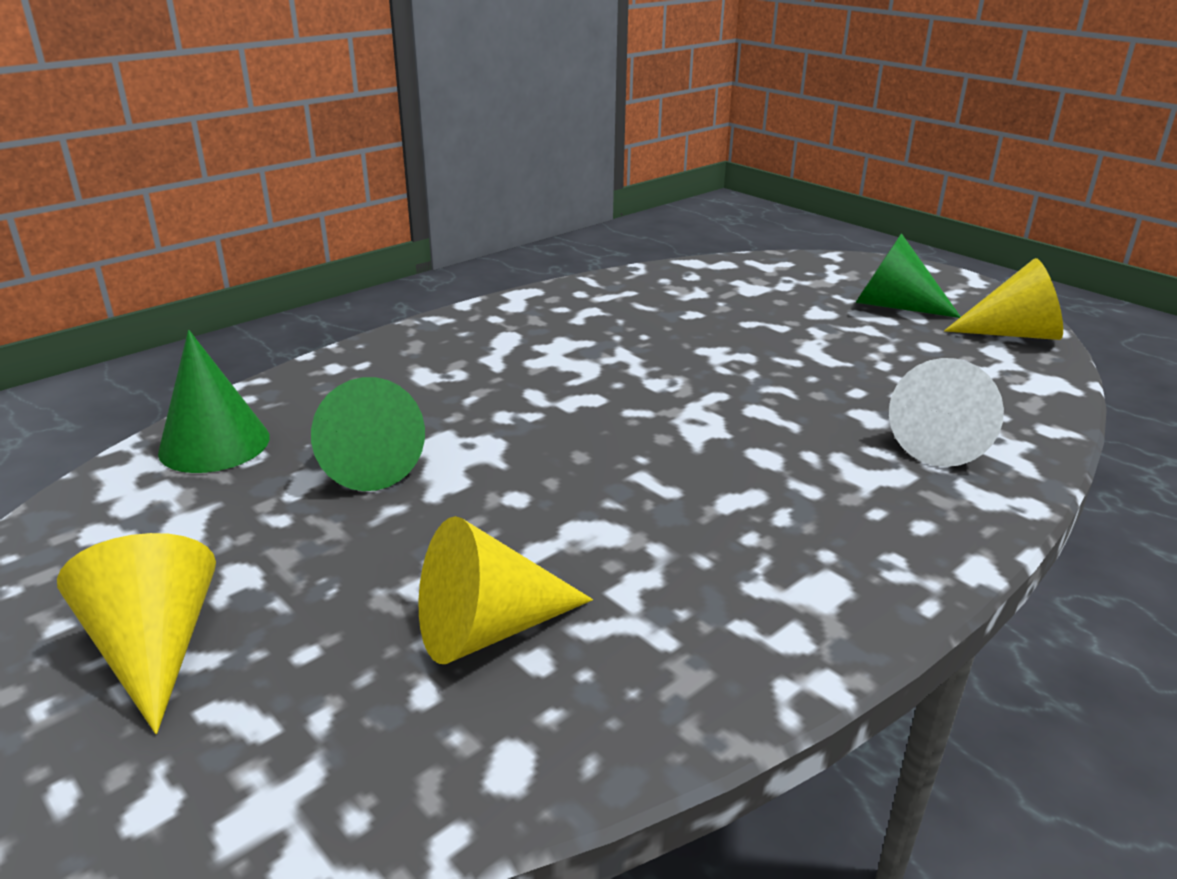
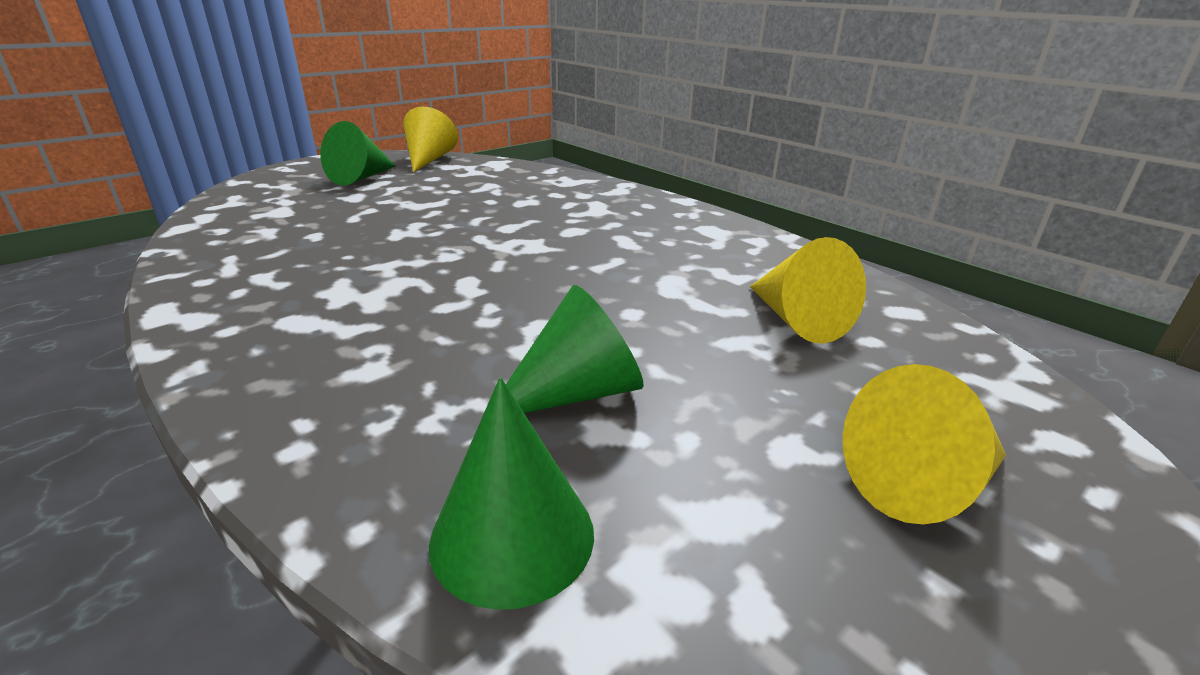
camera: 90 degrees left, 0 degrees up
white cone [889,358,1004,467] -> none

